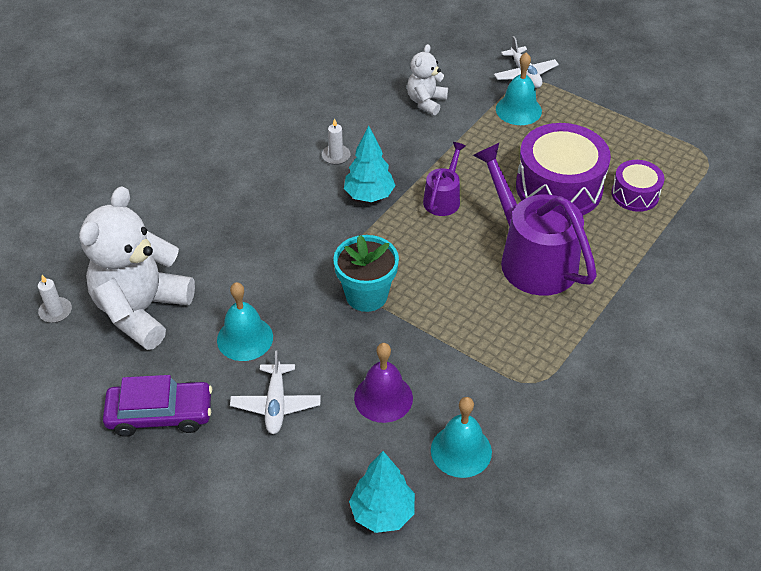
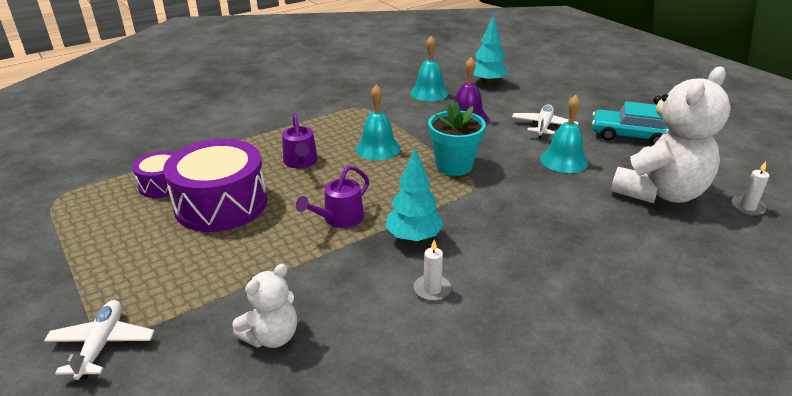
camera: 160 degrees left, 15 degrees down
purple car [103,375,212,437] -> turquoise car [592,101,668,146]
purple watering can [473,143,597,296] -> purple watering can [282,113,318,168], size x0.50
turquoise bell [496,52,542,125] -> turquoise bell moved to [356,84,401,160]

